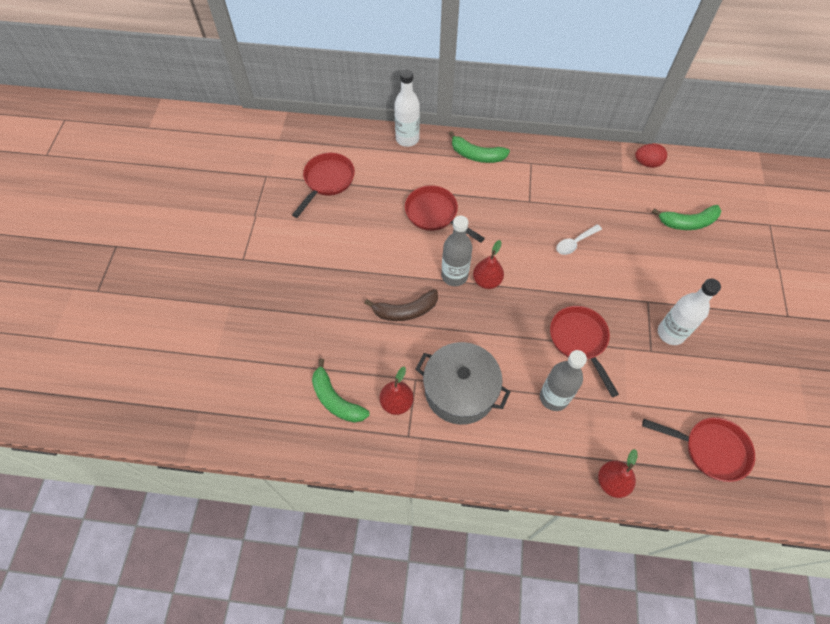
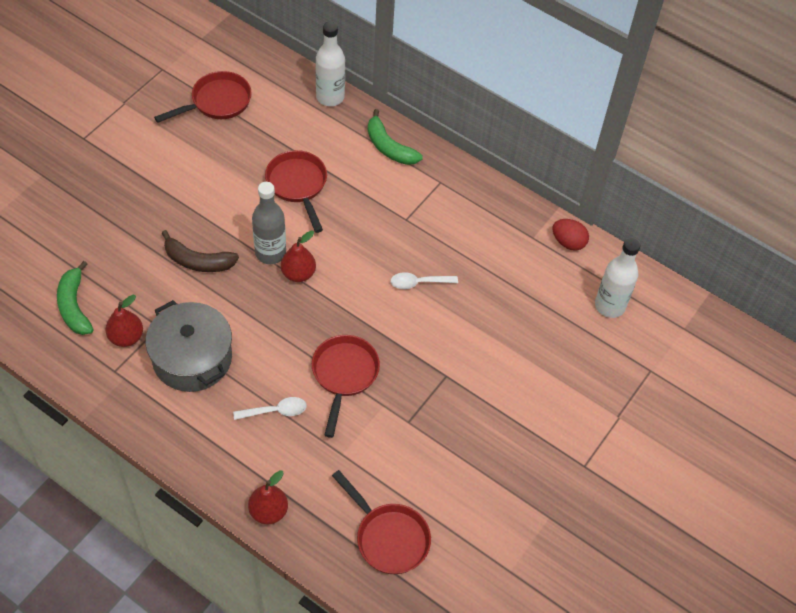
camera: 25 degrees right, 5 degrees down
grey bottle [540,350,587,411] -> white spoon [233,397,307,420]
green banana [652,205,721,230] -> none
white bottle [658,279,721,345] -> white bottle moved to [595,238,641,318]

